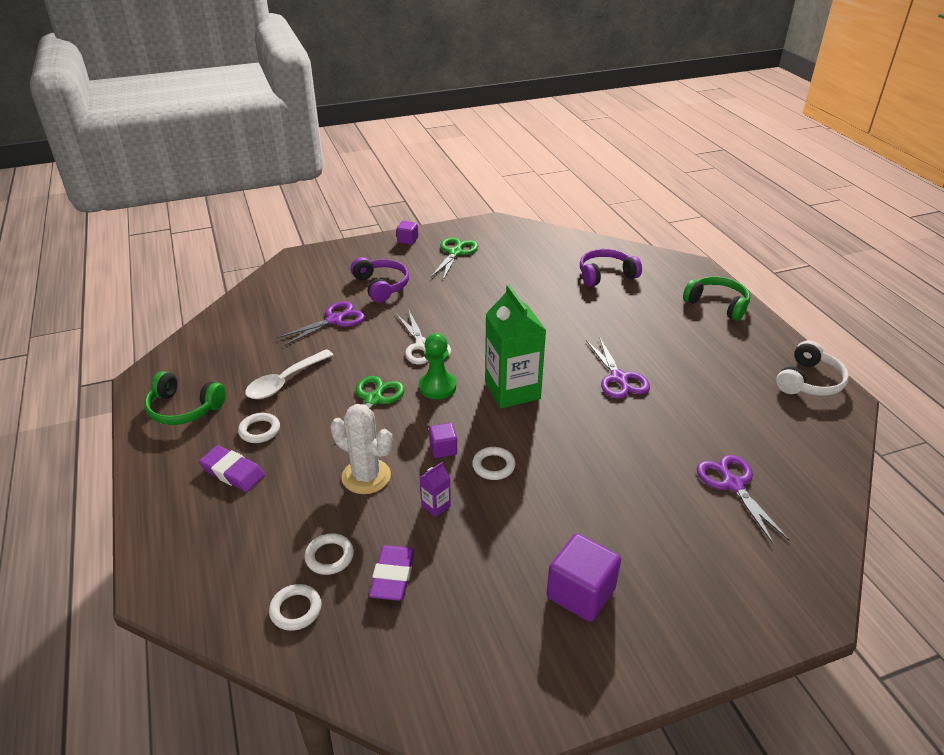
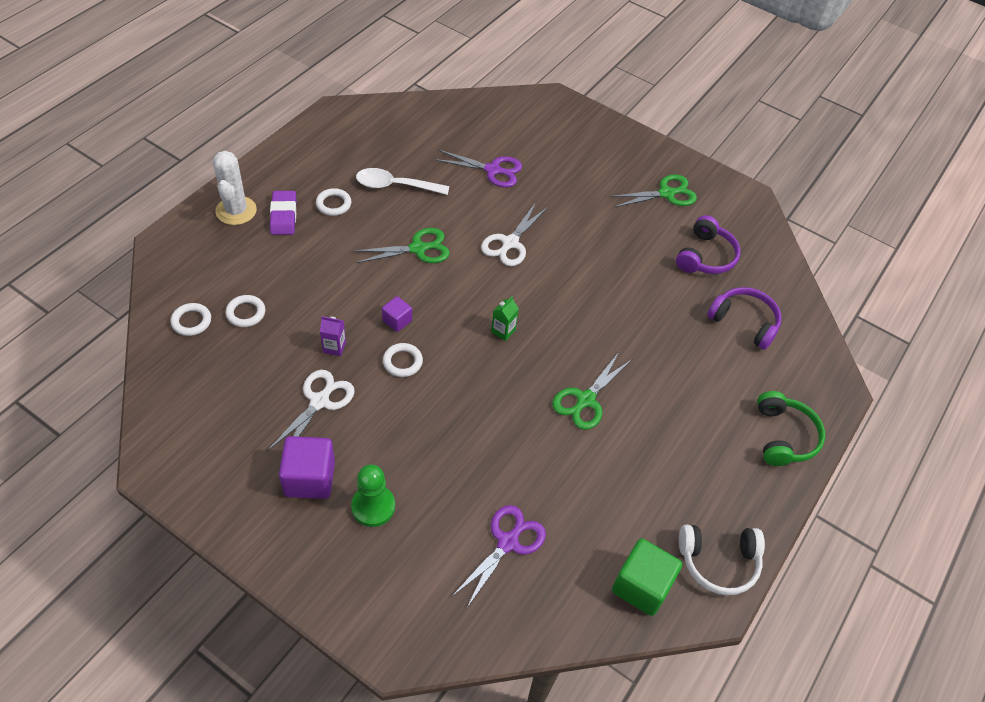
camera: 50 degrees right, 15 degrees up
green headphones [144,371,226,425] -> none
white cactus [331,404,393,494] -> white cactus moved to [213,151,257,225]
purple headphones [351,257,409,303] -> purple headphones moved to [676,215,741,274]
purple eraser [369,545,415,601] -> none
purple cube [396,221,418,245] -> none
green pawn [419,333,456,399] -> green pawn moved to [351,465,395,527]
green carton [485,284,546,409] -> green carton [491,297,519,341], size x0.41
purple scissors [586,337,650,399] -> green scissors [552,352,632,430]
none -> white scissors [267,370,355,451]
none -> green cube [612,539,682,616]

